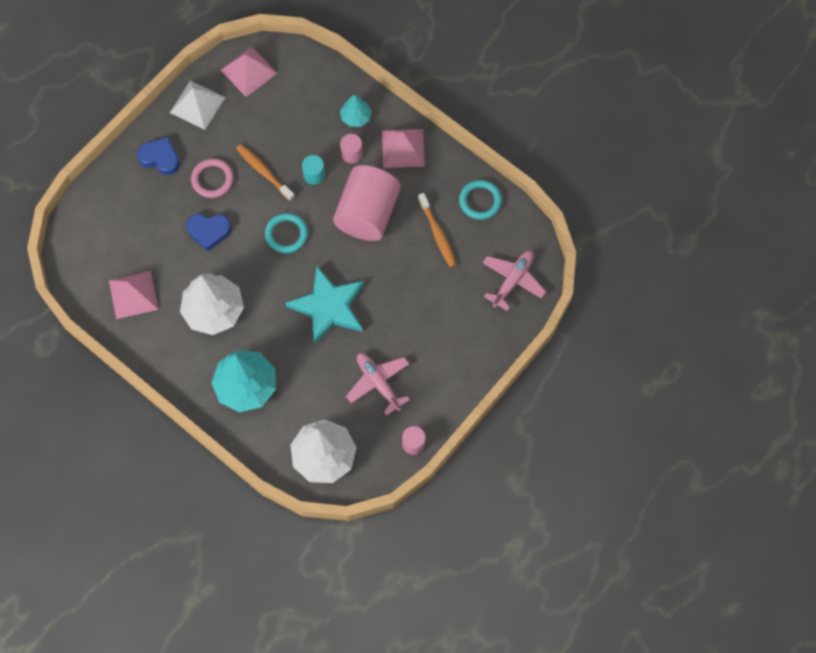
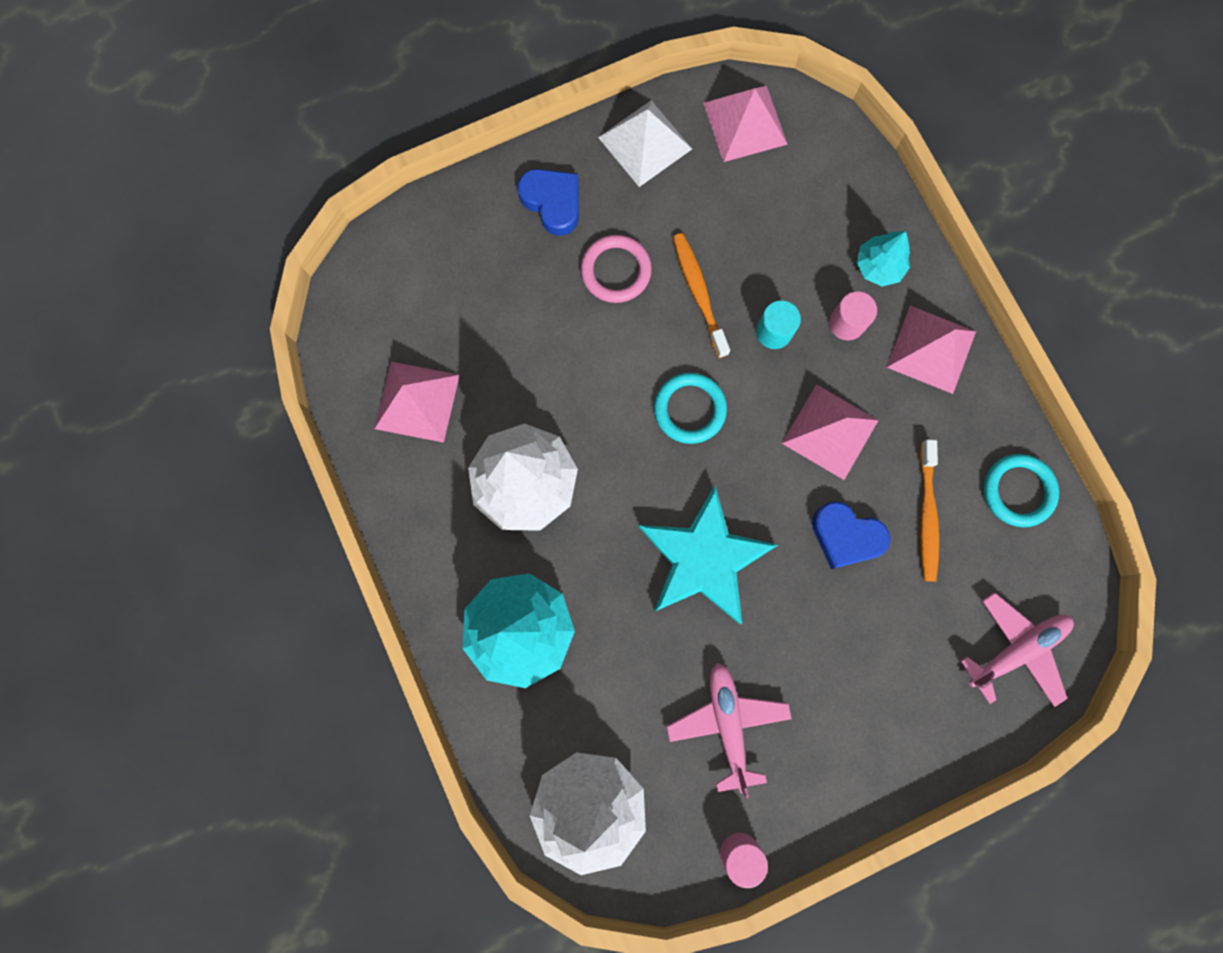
camera: 25 degrees right, 10 degrees up
blue heart [186,214,231,251] -> blue heart moved to [812,501,890,569]
pink cylinder [333,165,400,241] -> pink pyramid [782,384,879,480]

